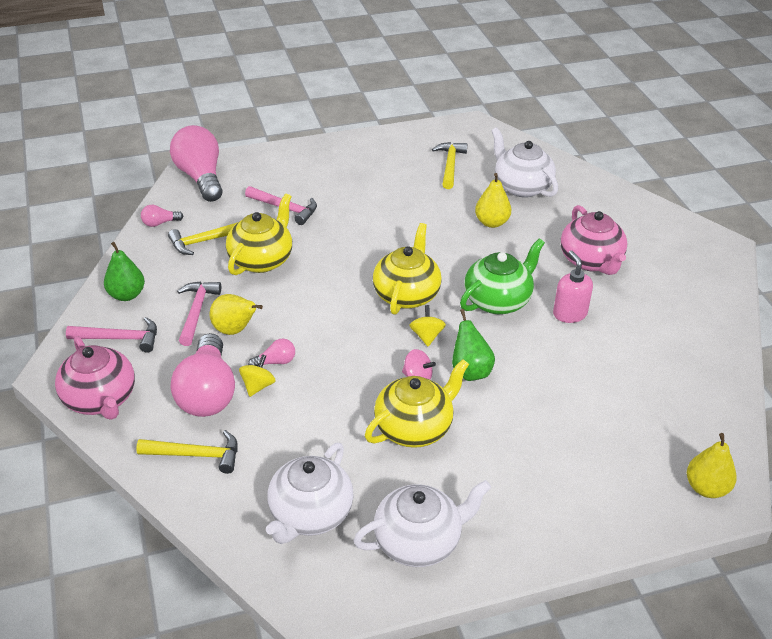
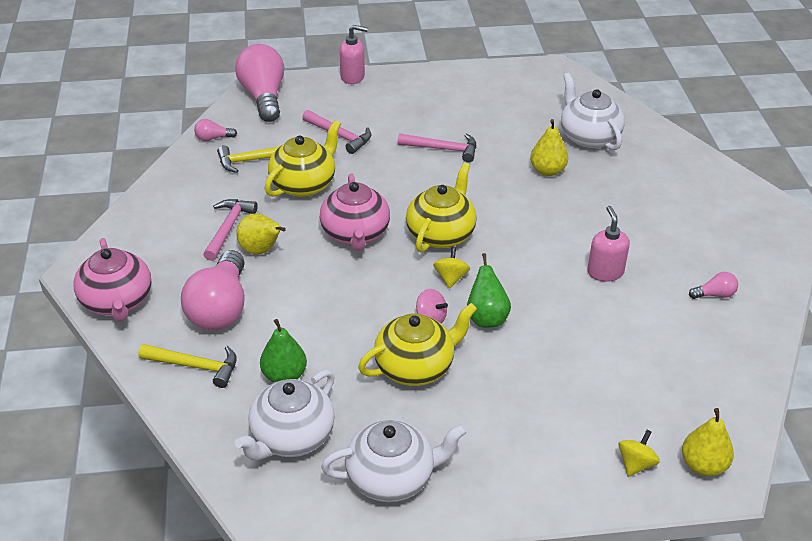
camera: 10 degrees right, 0 degrees up
pink hammer [66,317,157,353] -> pink hammer moved to [398,133,476,163]
green pear [104,242,145,301] -> green pear moved to [260,319,307,383]
yellow spinning top [239,354,276,397] -> yellow spinning top moved to [618,430,660,477]
pink light bulb [248,339,295,366] -> pink light bulb moved to [689,272,738,299]
yellow hammer [432,142,467,189] -> none
green teapot [460,238,545,314] -> none
pink teapot [561,205,627,275] -> pink teapot moved to [320,173,390,251]
none -> pink soap dispenser [339,25,368,84]

